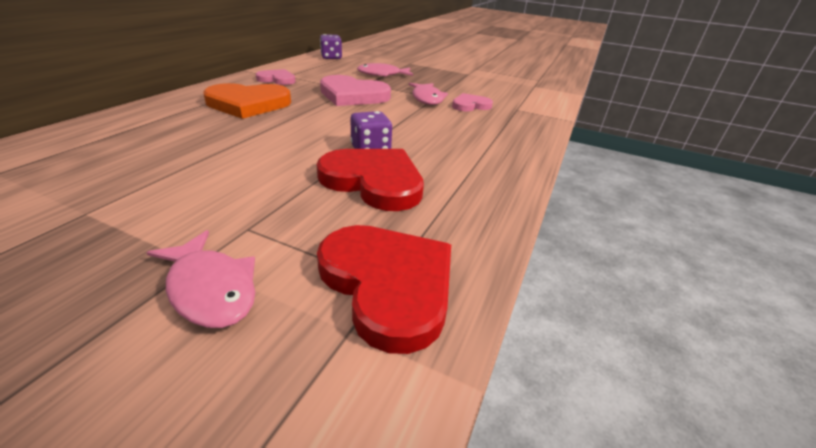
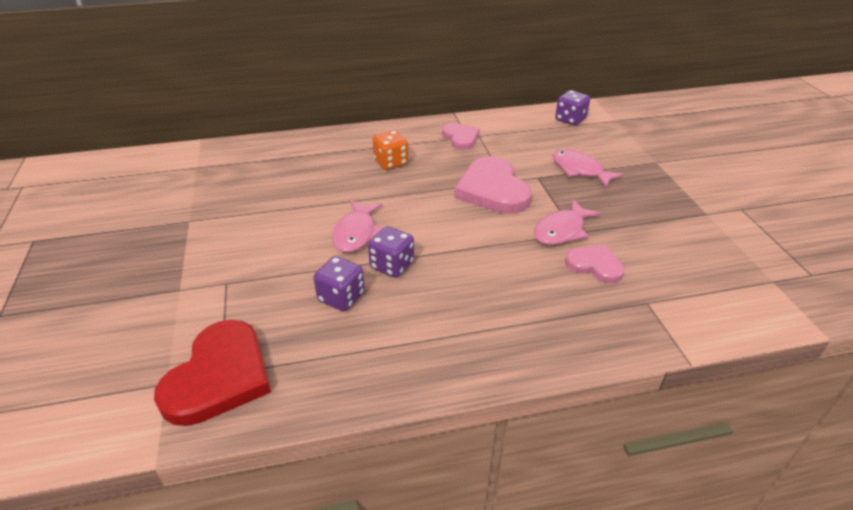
camera: 55 degrees right, 5 degrees up
pink fish [146,230,255,328] -> pink fish moved to [332,200,383,253]
orange heart [203,83,291,119] -> orange dice [373,130,408,170]
red heart [316,149,424,211] -> purple dice [314,256,365,311]

